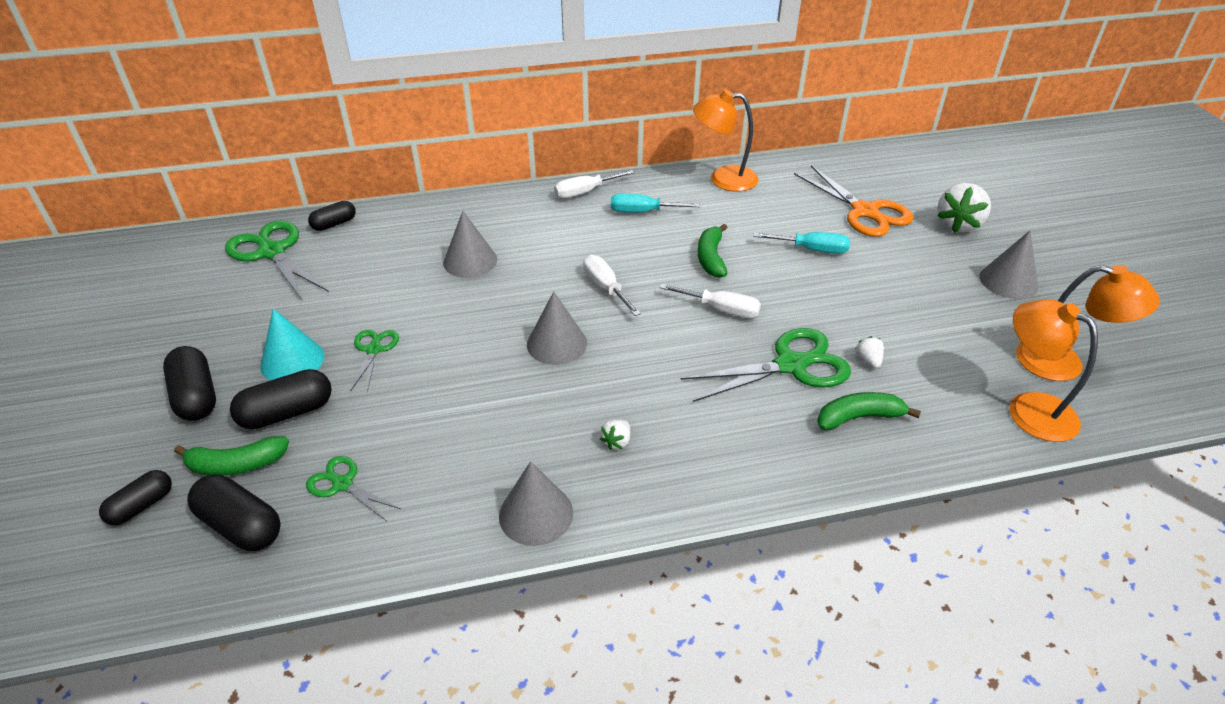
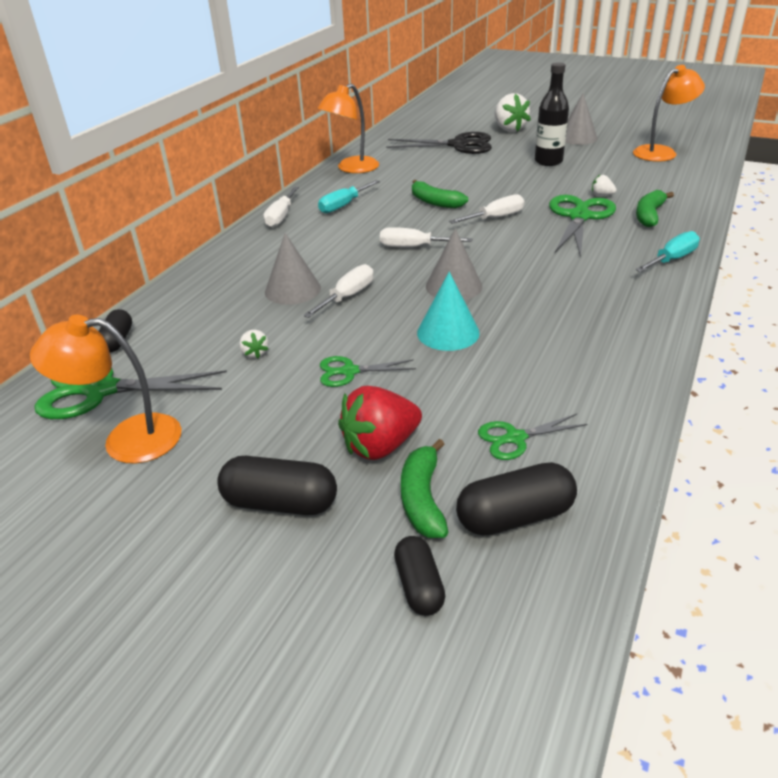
camera: 50 degrees left, 5 degrees down
green banana [174,436,289,476] -> green banana turned 150 degrees clockwise [401,439,448,538]
black capsule [230,369,332,429] -> red strawberry [338,386,422,460]
turquoise cone [260,308,325,380] -> turquoise cone moved to [417,271,480,351]
green scissors [350,330,399,392] -> green scissors turned 45 degrees counterclockwise [320,356,416,387]
grey cone [499,461,573,546] -> none
white strawberry [600,419,630,450] -> white strawberry moved to [239,330,268,358]
turquoise screwdriver [753,232,850,254] -> turquoise screwdriver moved to [635,231,700,272]
orange scissors [794,165,914,237] -> black scissors [386,132,492,154]
orange lamp [1009,299,1098,442] -> orange lamp moved to [30,315,181,463]
none -> white screwdriver [303,264,374,318]
none -> black bottle [535,62,569,166]

